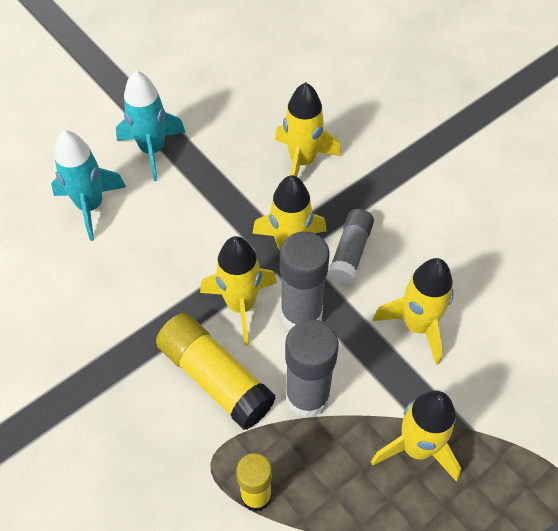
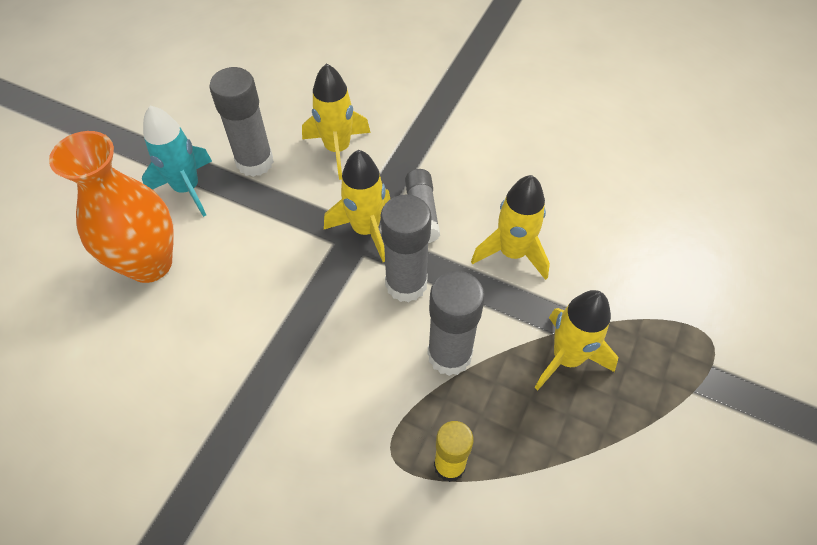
camera: 25 degrees left, 0 degrees up
turquoise rocket [51,130,126,241] -> orange vase [49,131,174,283]
yellow glue stick [156,313,276,430] -> none
yellow rocket [200,236,277,345] -> none
none -> grey glue stick [209,67,274,177]

